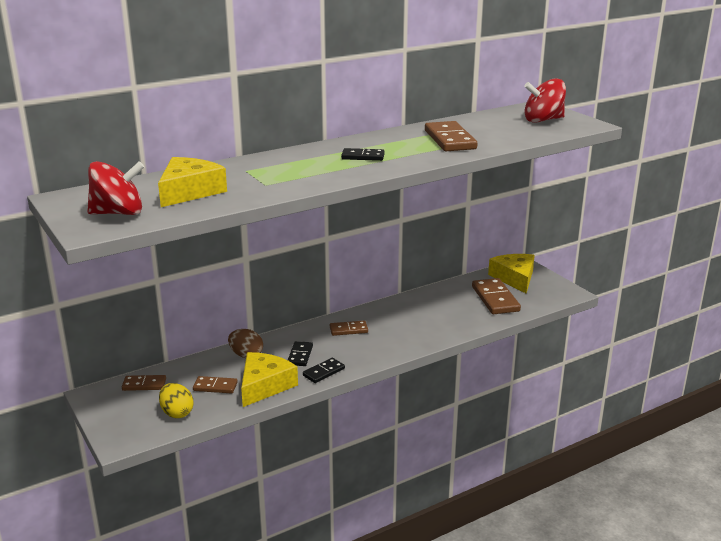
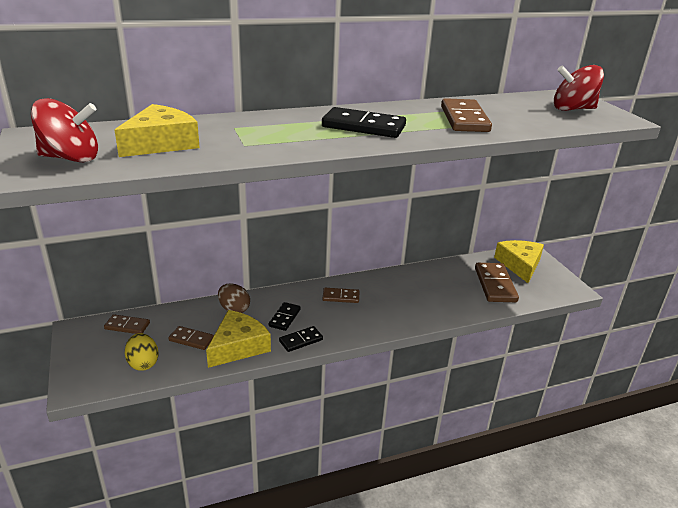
camera: 10 degrees right, 5 degrees up
black domino [341,148,385,161] -> black domino [322,107,406,138], size x1.75

